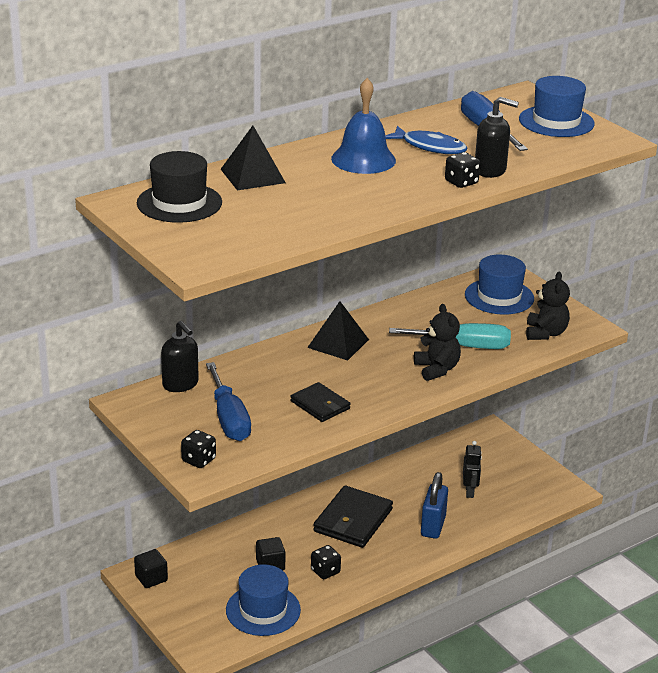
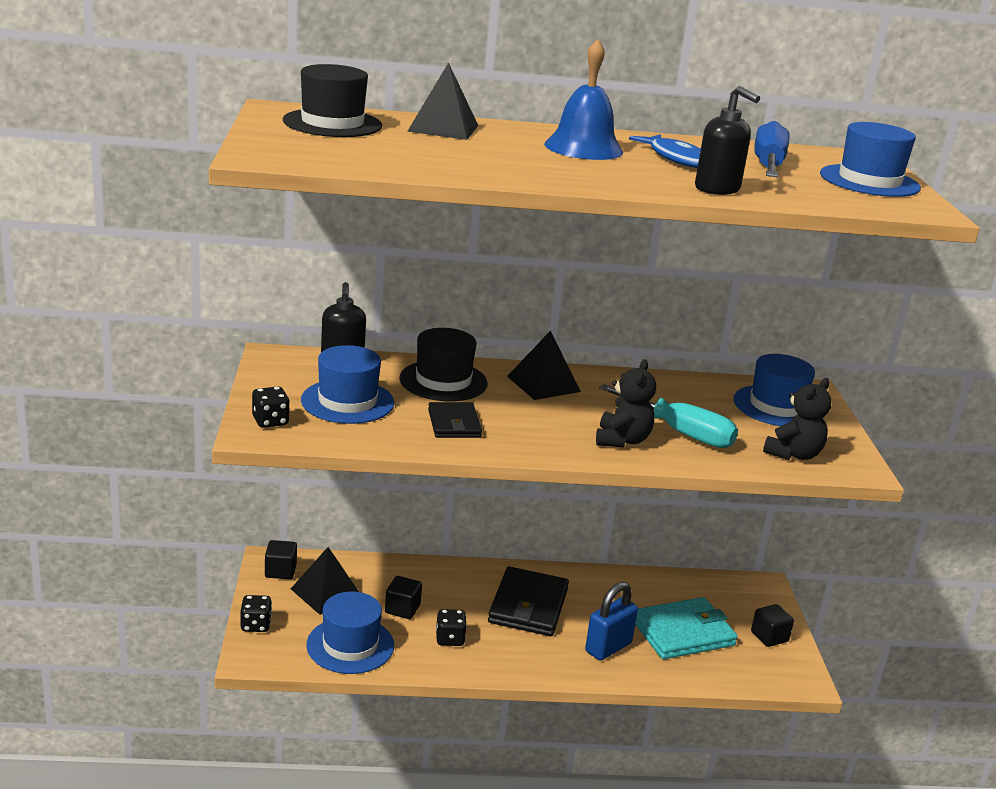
camera: 30 degrees right, 5 degrees down
blue screwdriver [206,362,251,441] -> blue hat [301,345,394,424]
black wallet [313,486,393,548] -> black wallet turned 45 degrees counterclockwise [488,566,569,636]
black dice [445,152,480,188] -> black dice moved to [241,595,272,632]
black robot [463,441,482,498] -> turquoise wallet [635,597,738,659]
none -> black pyramid [291,547,359,615]
none -> black hat [399,328,488,401]
none -> black cube [751,604,794,647]

